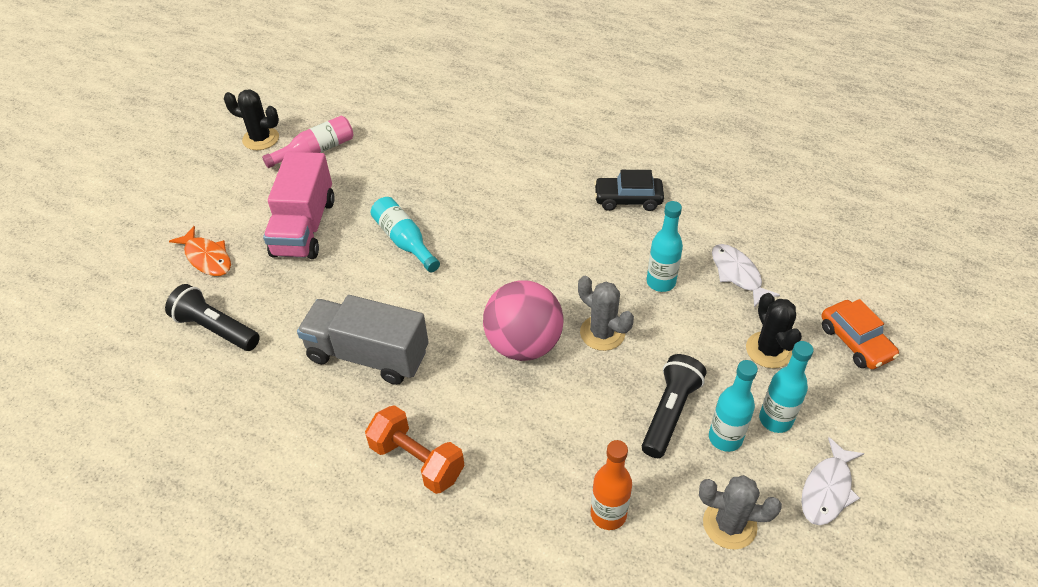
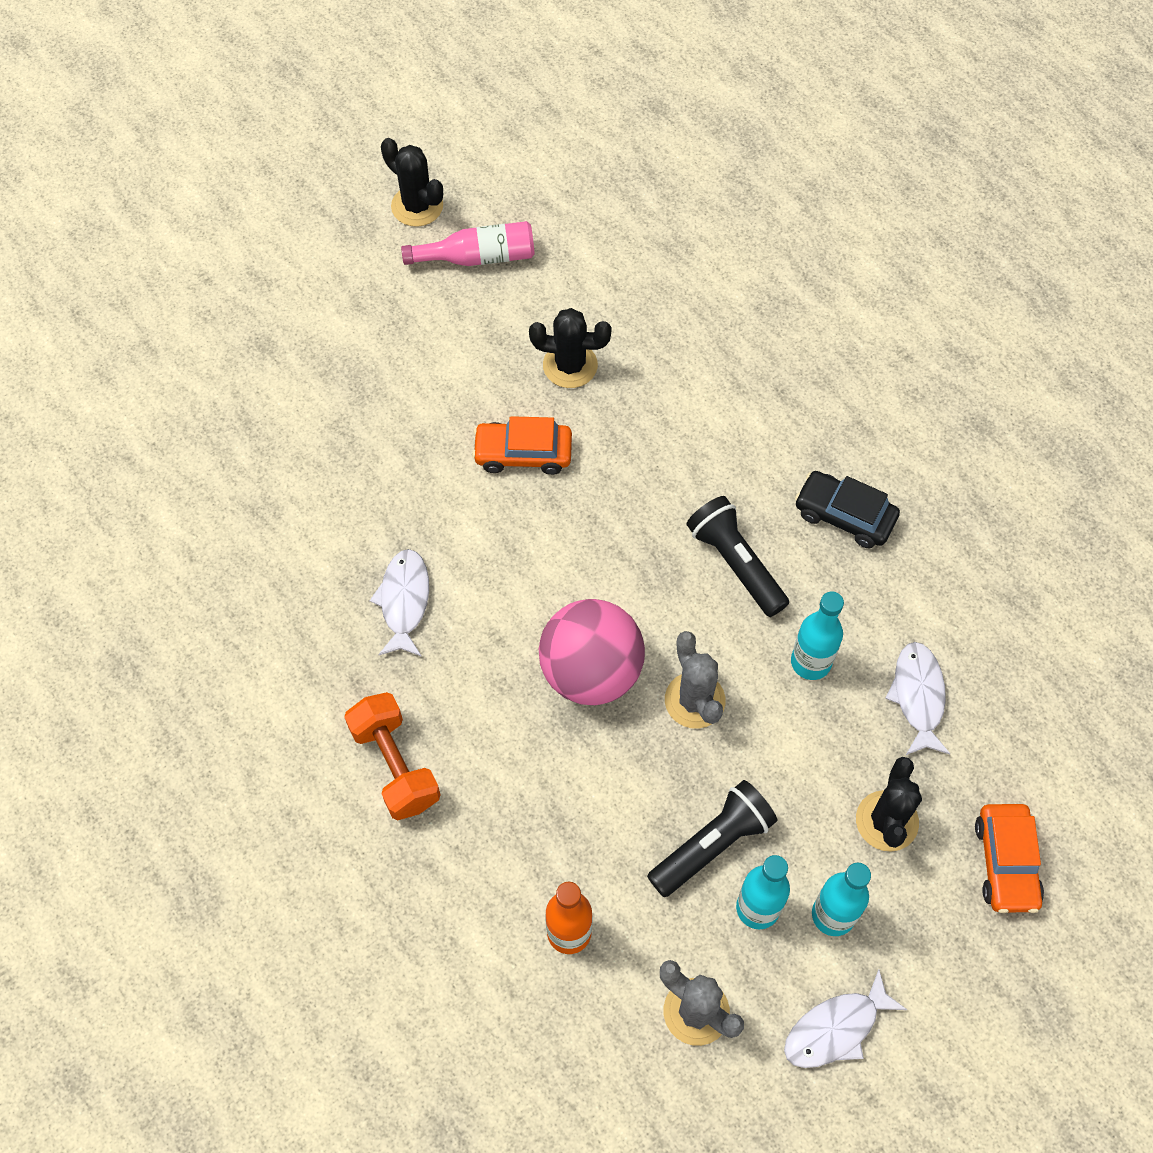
camera: 25 degrees right, 15 degrees up
black flashlight [165,284,260,351] -> black flashlight moved to [686,496,789,617]
orange fish [169,226,231,276] -> none
pink truck [263,152,335,259] -> none
grey truck [297,295,429,385] -> white fish [370,549,429,657]
turquoise bottle [371,197,440,272] -> orange car [472,416,572,475]
none -> black cactus [529,308,612,388]

